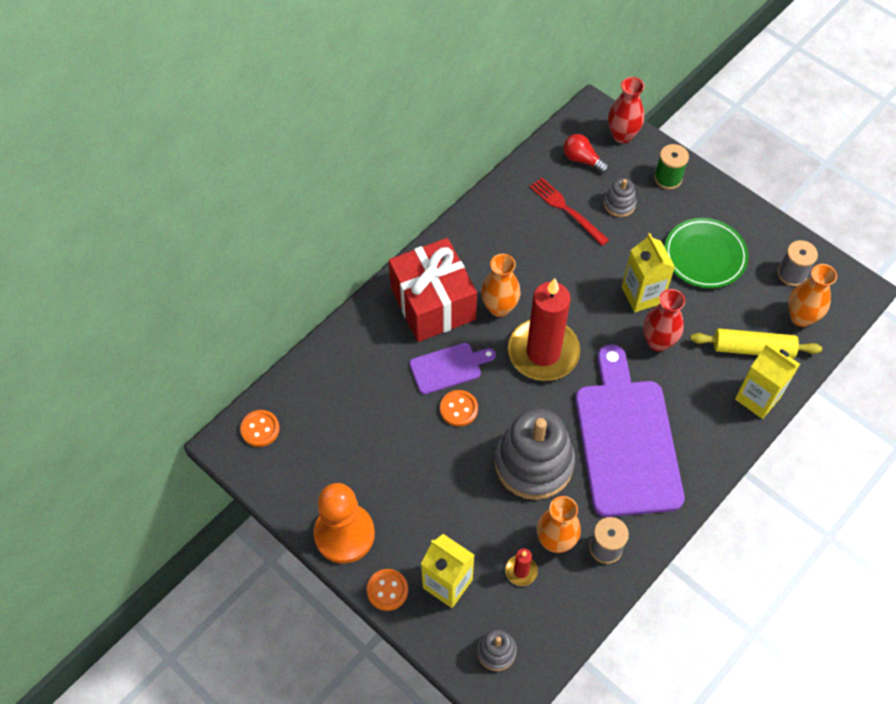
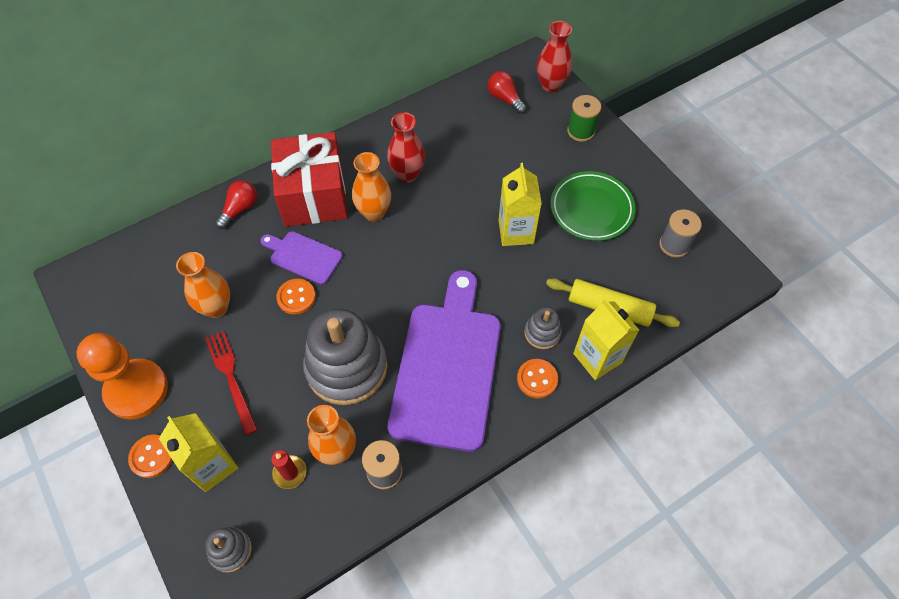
camera: 15 degrees right, 0 degrees up
orange button [240,410,280,447] -> orange button moved to [517,359,558,399]
purple cutting board [409,343,496,395] -> purple cutting board turned 150 degrees counterclockwise [260,231,343,285]
red candle [508,278,580,381] -> none
red fork [530,177,609,246] -> red fork moved to [205,331,258,435]
grey stacking toy [604,178,637,217] -> grey stacking toy moved to [524,307,562,349]
red vase [643,289,685,351] -> red vase moved to [387,112,425,183]
orange vase [788,264,837,327] -> orange vase moved to [176,252,230,318]
none -> red light bulb [215,180,257,229]

